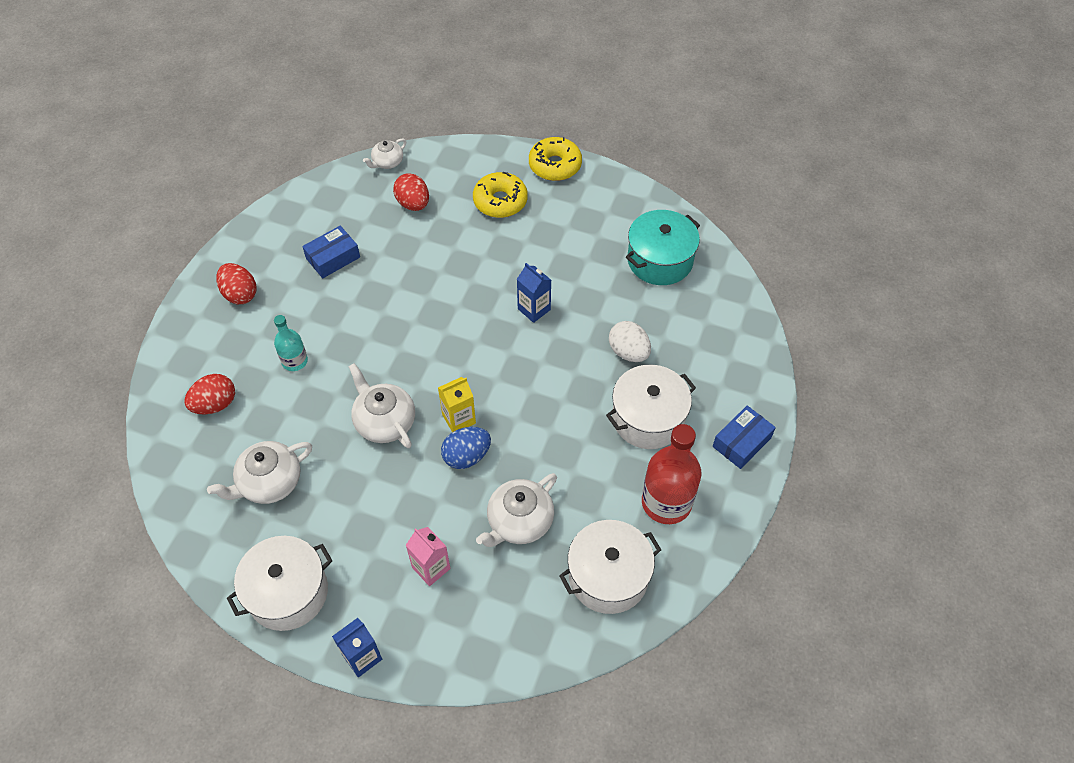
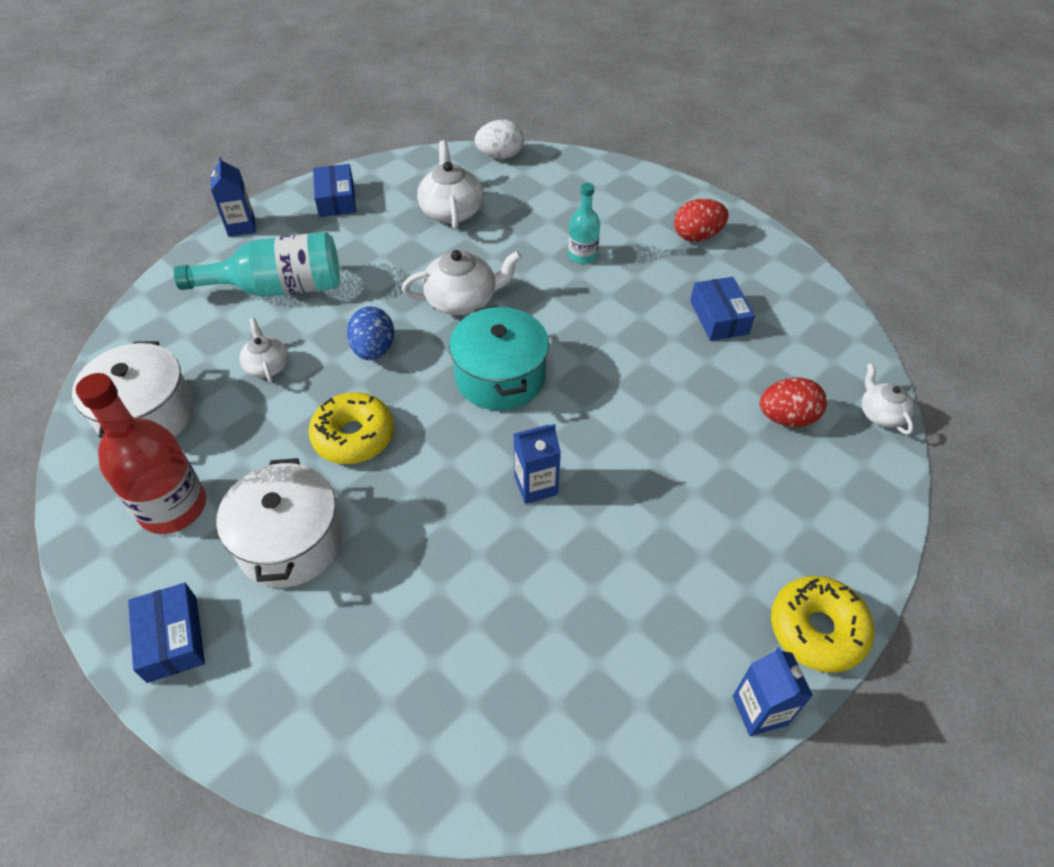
camera: 115 degrees right, 5 degrees down
red egg [184,374,235,414] -> none
white pot [227,536,332,631] -> blue box [313,164,356,217]
pink carton [406,527,451,586] -> turquoise bottle [174,232,340,297]
yellow carton [438,377,476,432] -> none
yellow donut [473,172,528,218] -> yellow donut moved to [309,392,394,464]
white teapot [476,473,557,547] -> white teapot [239,318,288,383], size x0.61
white egg [609,321,651,362] -> white egg moved to [475,120,524,159]
turquoise pot [626,210,700,285] -> turquoise pot moved to [449,305,549,410]
none -> blue carton [733,647,813,736]

